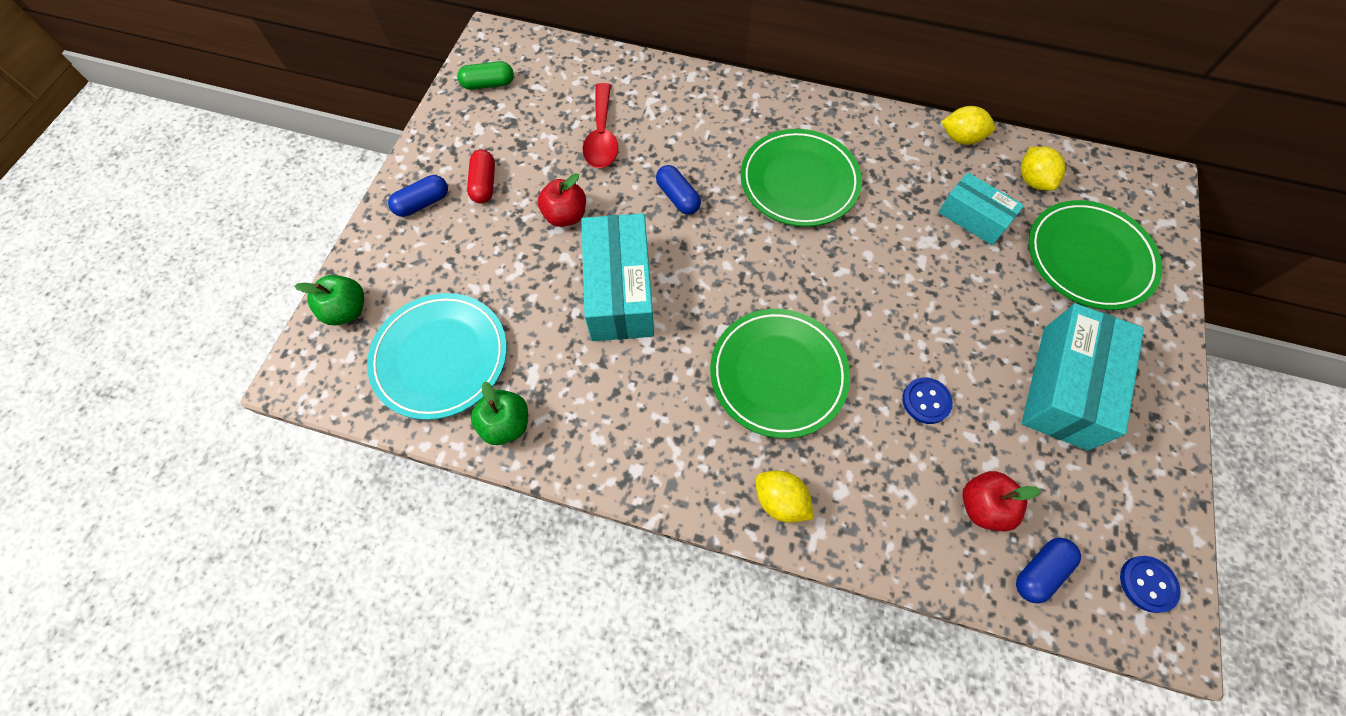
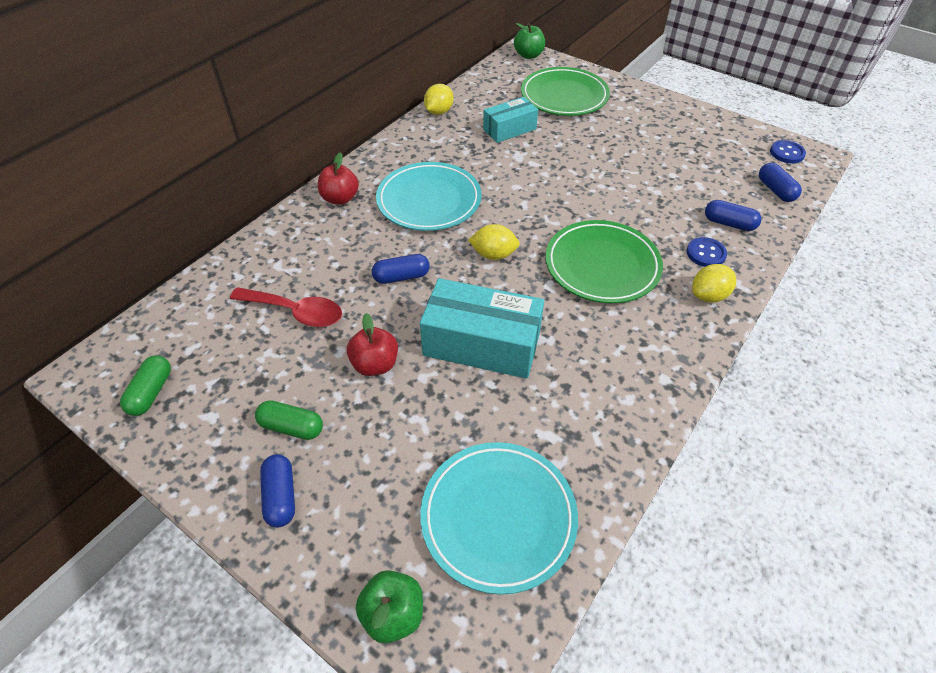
camera: 70 degrees left, 15 degrees down
red capsule [467,150,495,203] -> green capsule [255,400,323,440]
green apple [471,381,528,445] -> green apple moved to [514,23,545,59]
green plate [741,129,862,227] -> turquoise plate [376,162,482,231]
blue button [902,377,953,424] -> blue button moved to [686,237,727,267]
red apple [962,471,1041,531] -> red apple moved to [318,153,359,205]
yellow lemon [1021,146,1065,191] -> yellow lemon moved to [468,224,520,260]
turquoise box [1021,303,1144,451] -> none
none -> blue capsule [705,200,762,231]

